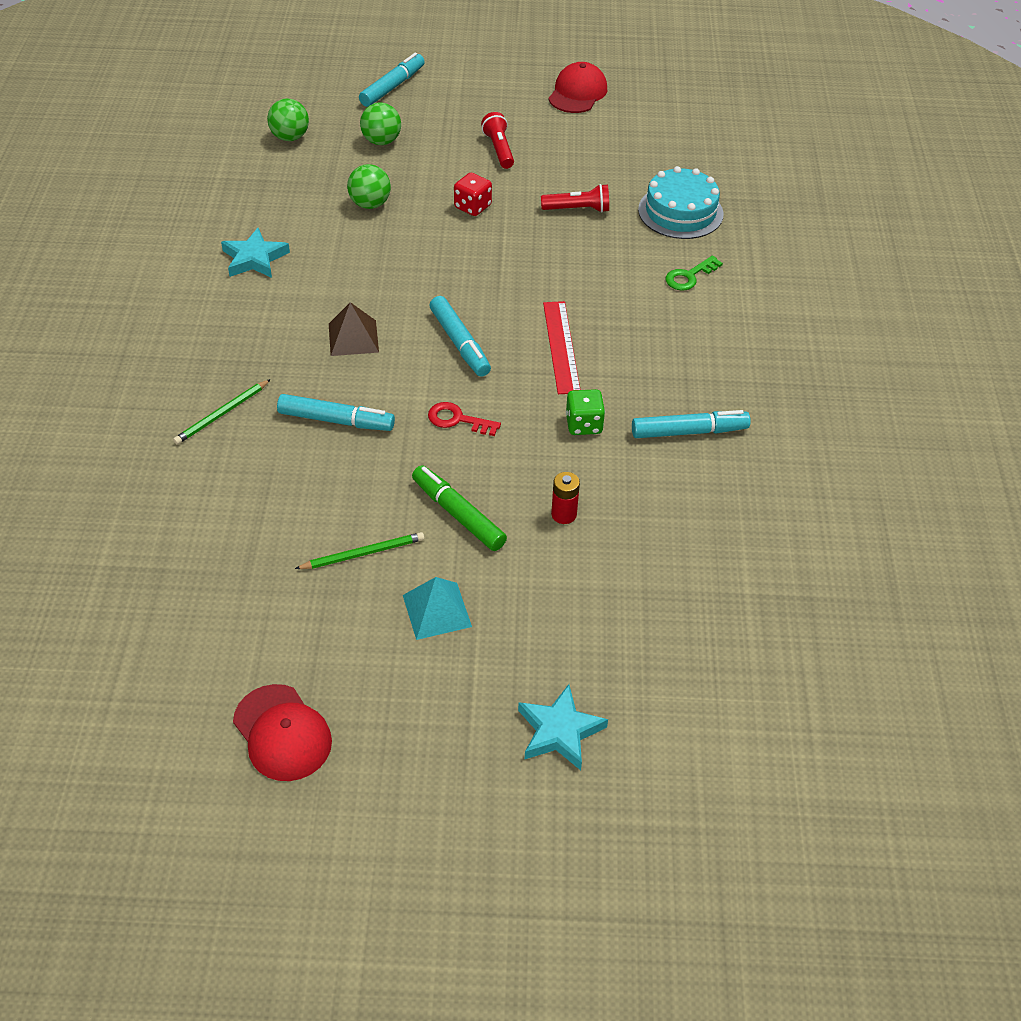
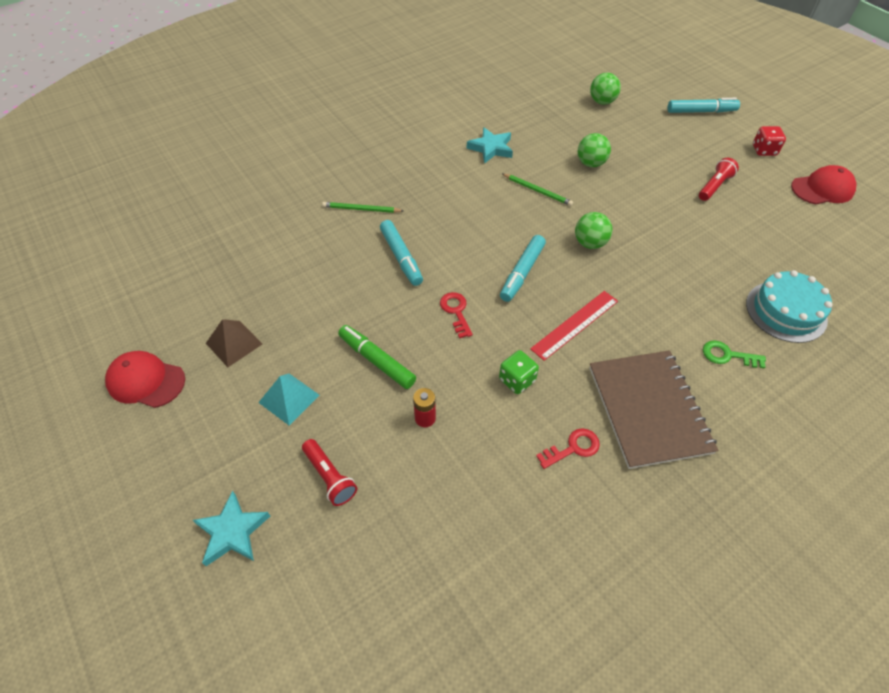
camera: 55 degrees right, 5 degrees up
red cap [233,684,332,781] -> red cap turned 90 degrees clockwise [105,351,185,408]
green pencil [295,532,424,569] -> green pencil moved to [502,173,573,206]
brown pyramid [329,302,379,356] -> brown pyramid moved to [206,319,262,367]
green ball [360,102,401,145] -> green ball moved to [575,212,612,249]
green marker [412,465,507,551] -> green marker turned 60 degrees counterclockwise [338,325,416,389]
red dice [454,173,492,216] -> red dice moved to [753,126,786,156]
red flashlight [541,184,609,213] -> red flashlight moved to [302,439,357,506]
turquoise marker [632,410,751,438] -> red key [536,428,600,469]
none -> brown notebook [589,350,718,469]

